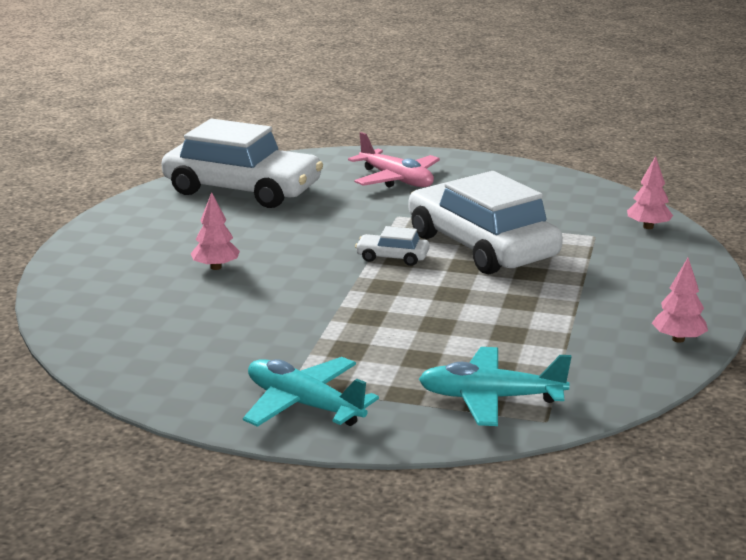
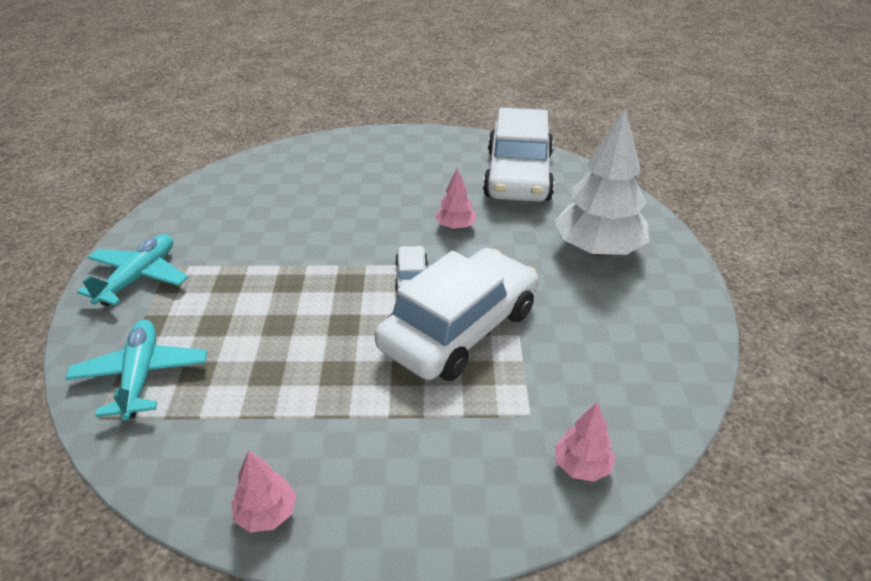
camera: 75 degrees right, 15 degrees up
pink tree [191,192,240,270] -> pink tree moved to [435,168,476,230]
pink plane [348,132,440,188] -> white tree [555,109,649,256]

